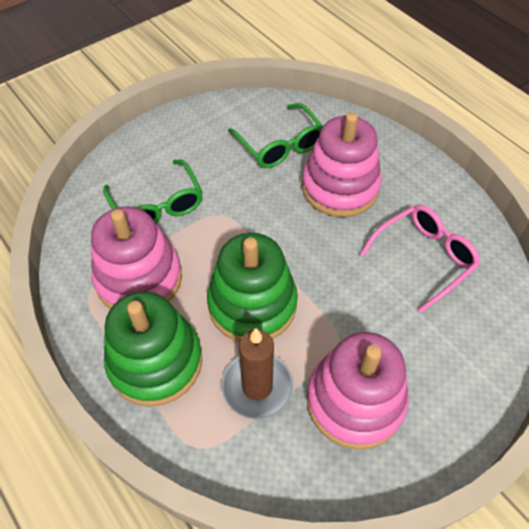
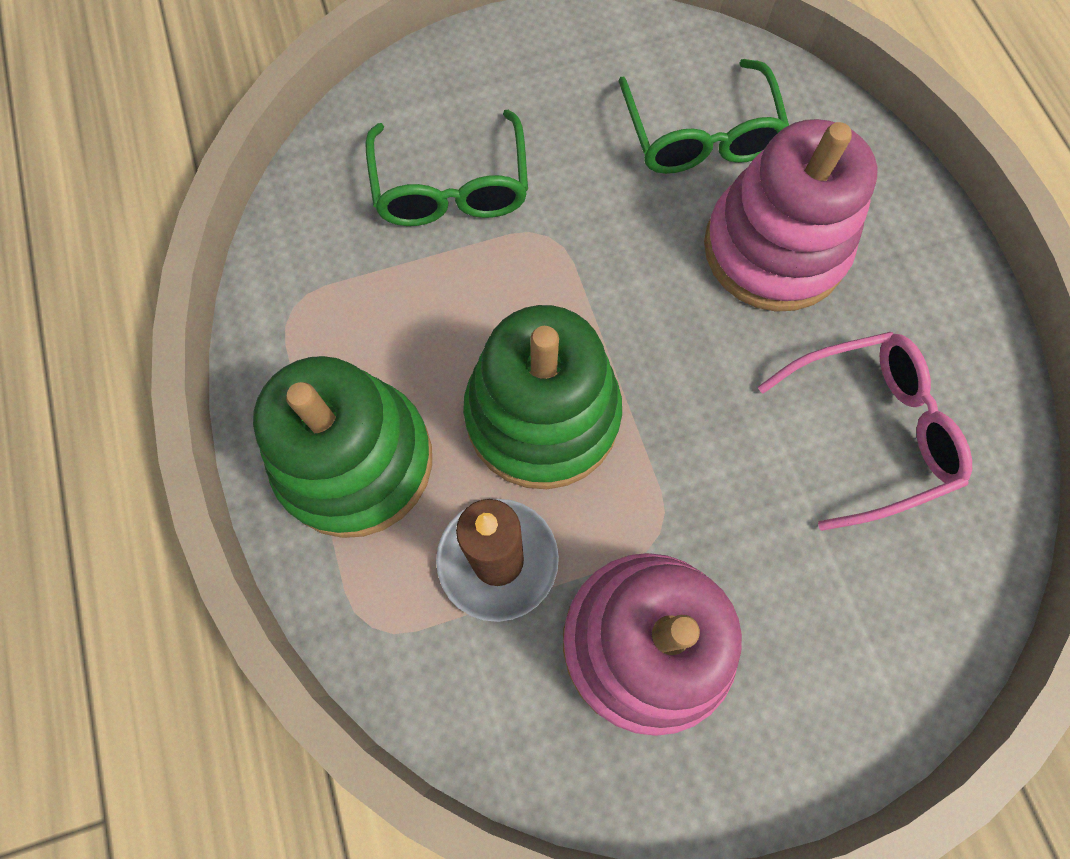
camera: 20 degrees right, 15 degrees up
pink stacking toy [91,207,182,309] -> none

